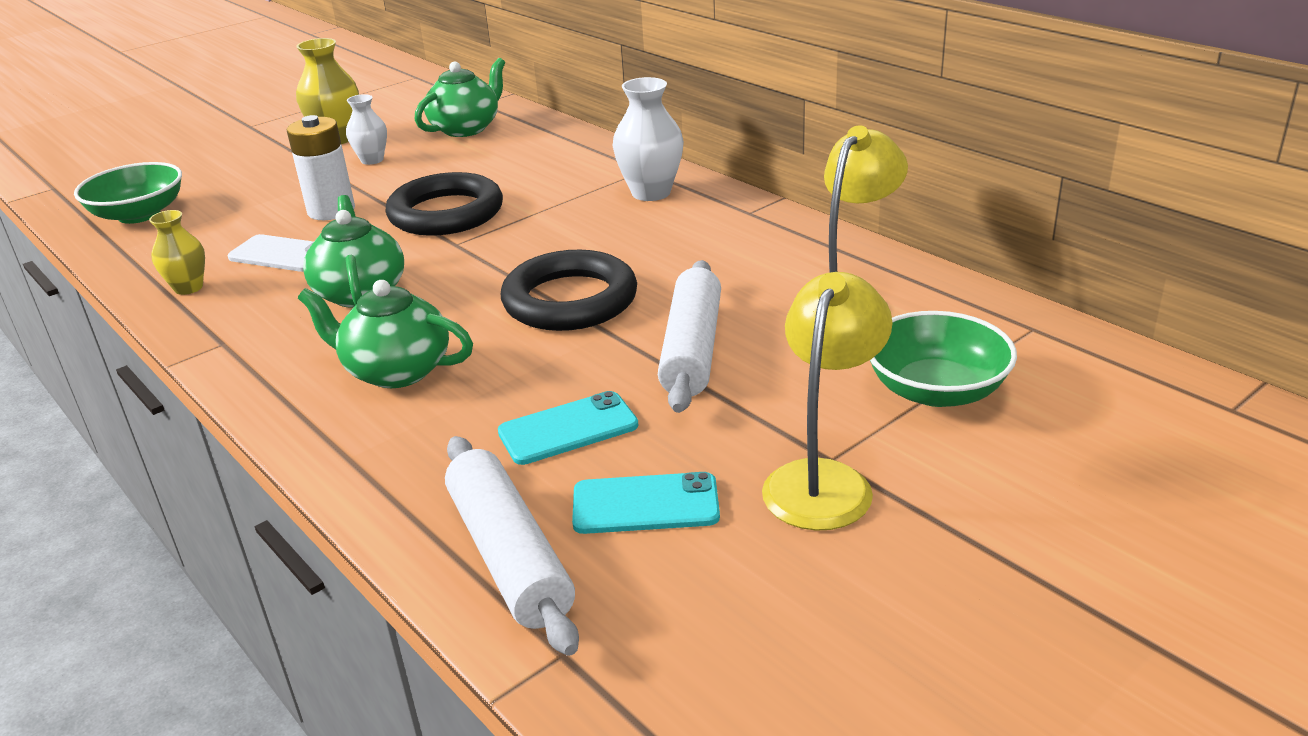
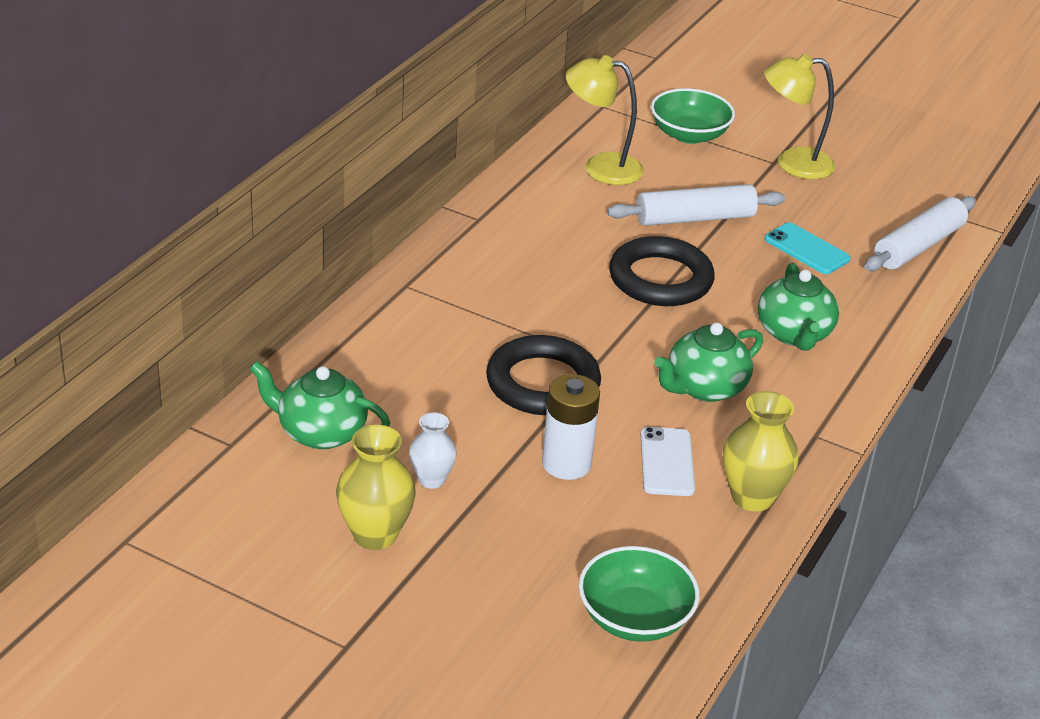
camera: 115 degrees left, 5 degrees up
yellow vase [149,210,205,295] -> yellow vase [723,391,798,512], size x1.58
turquoise phone [572,472,720,534] -> none
white vase [613,77,684,201] -> none

